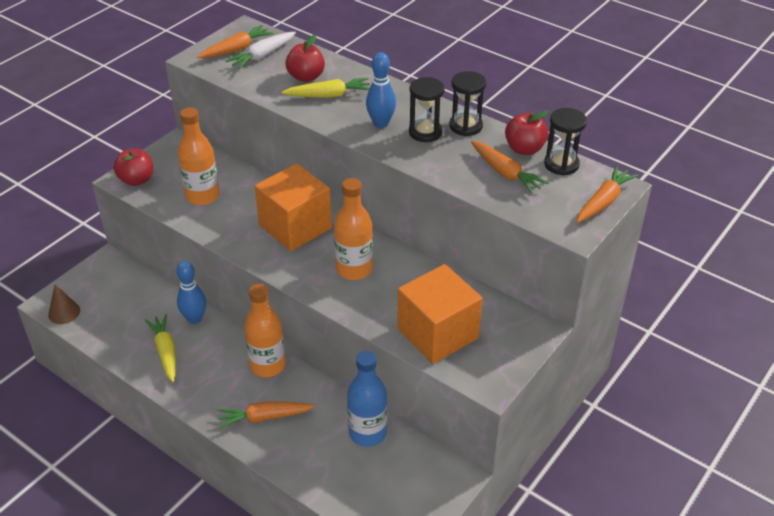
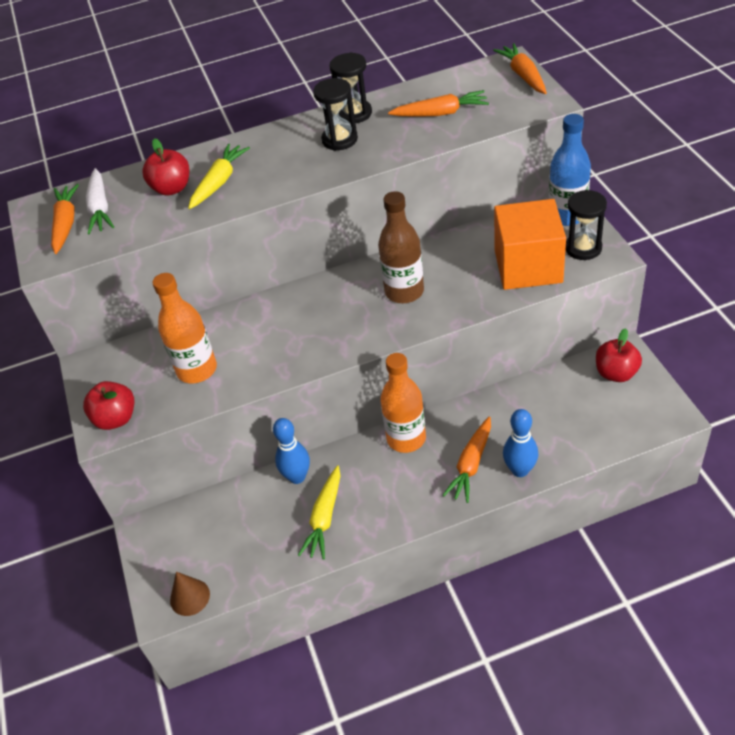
camera: 50 degrees left, 5 degrees up
yellow carrot [145,314,176,382] -> yellow carrot turned 90 degrees counterclockwise [298,465,340,560]
orange cube [255,163,332,251] -> none
orange bottle [334,178,373,280] -> brown bottle [378,191,424,303]
blue bottle [347,351,387,447] -> blue bottle moved to [549,114,591,226]
blue bowling pin [366,52,396,128] -> blue bowling pin moved to [503,409,538,477]
red apple [505,111,548,155] -> red apple moved to [596,328,642,382]
black hourglass [544,108,587,176] -> black hourglass moved to [566,190,607,260]

